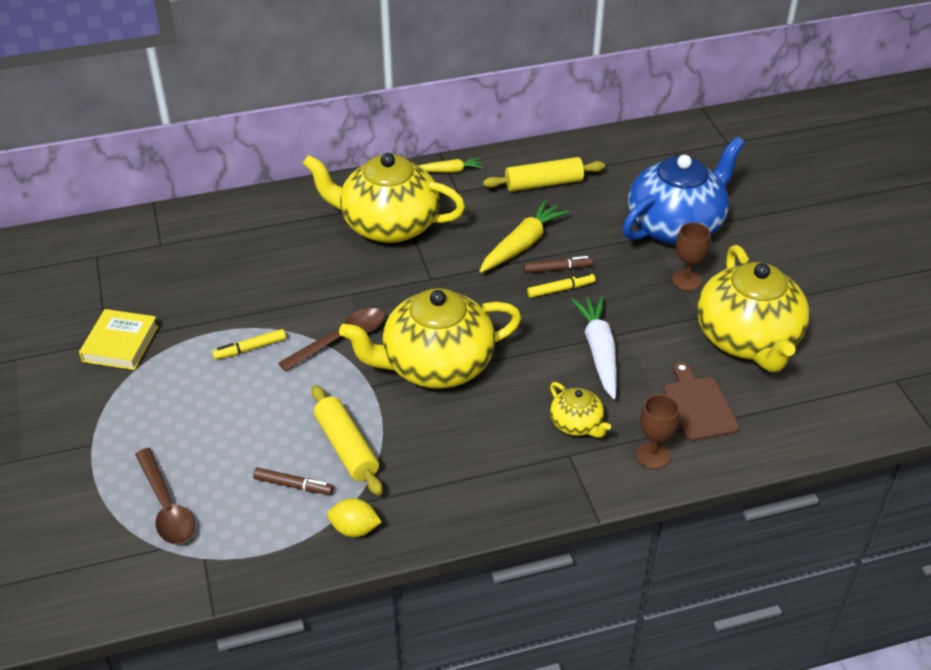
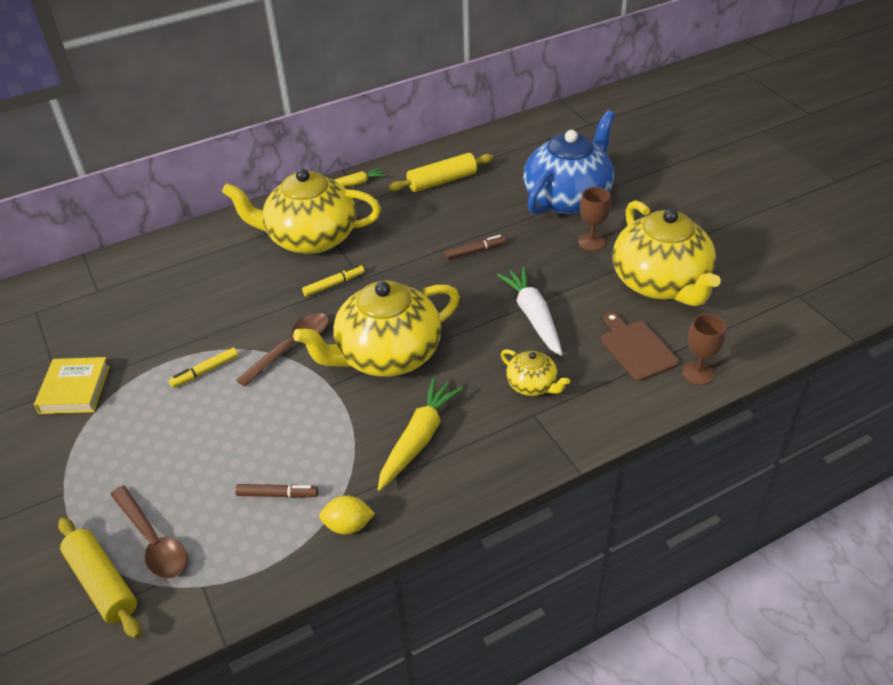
camera: 10 degrees left, 0 degrees up
yellow rolling pin [311,385,383,496] -> yellow rolling pin moved to [58,518,141,639]
yellow carrot [479,199,569,273] -> yellow carrot moved to [378,378,463,491]
yellow marker [527,273,595,298] -> yellow marker moved to [302,265,364,296]
brown goblet [636,394,679,469] -> brown goblet moved to [682,314,726,385]

